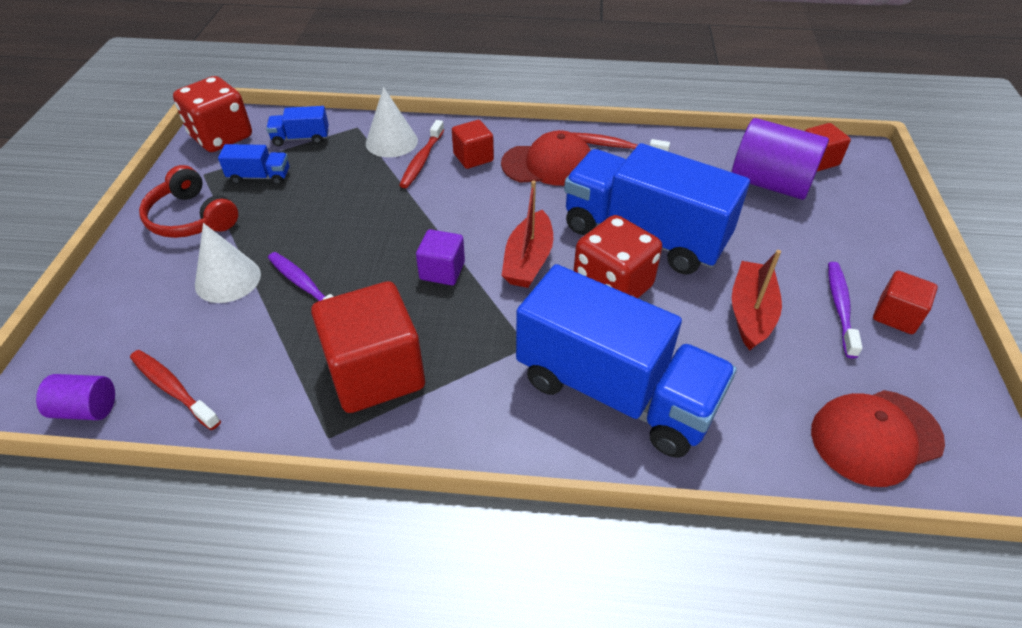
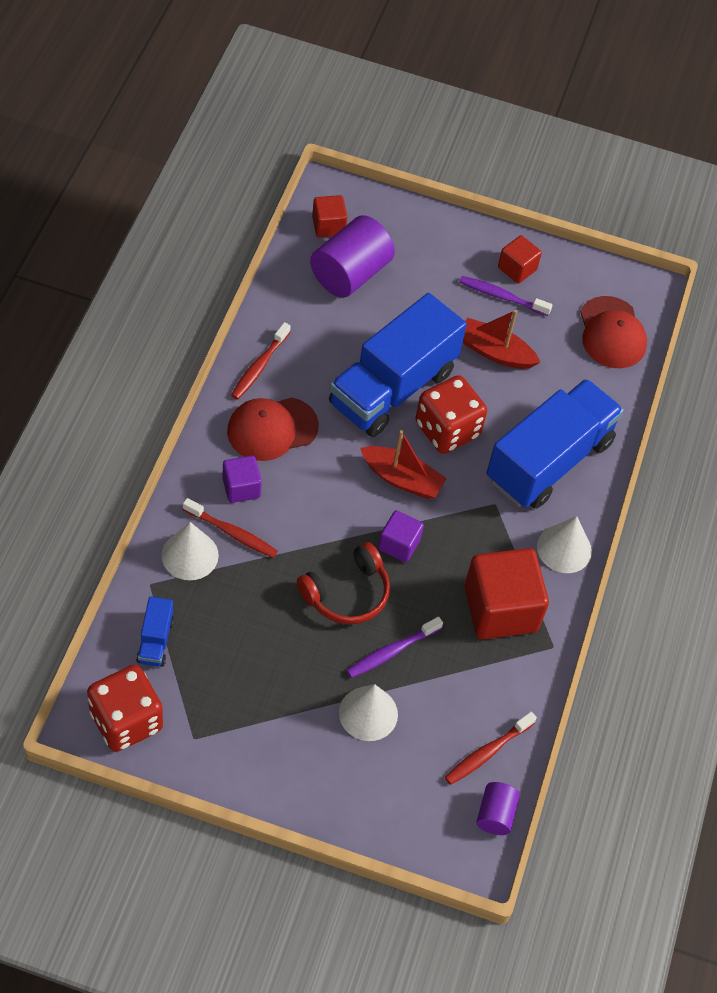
camera: 85 degrees left, 10 degrees up
red headphones [139,165,238,238] -> red headphones moved to [297,542,390,624]
blue truck [218,144,289,185] -> none
red cube [452,120,494,169] -> purple cube [222,456,262,503]
red cap [501,130,591,186] -> red cap turned 120 degrees counterclockwise [227,397,319,461]
none -> white cone [537,516,592,573]

